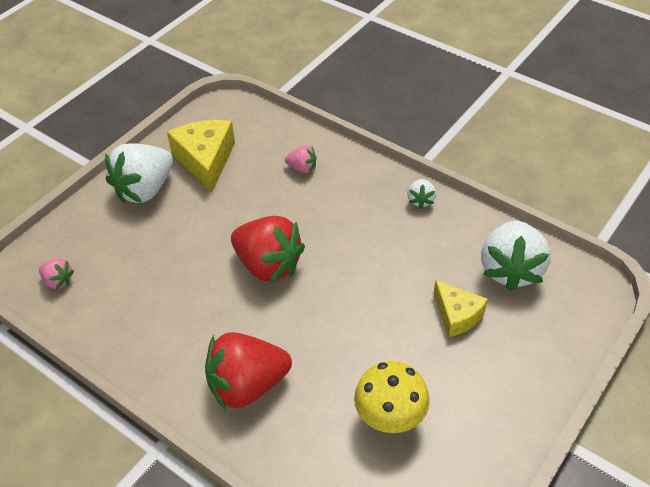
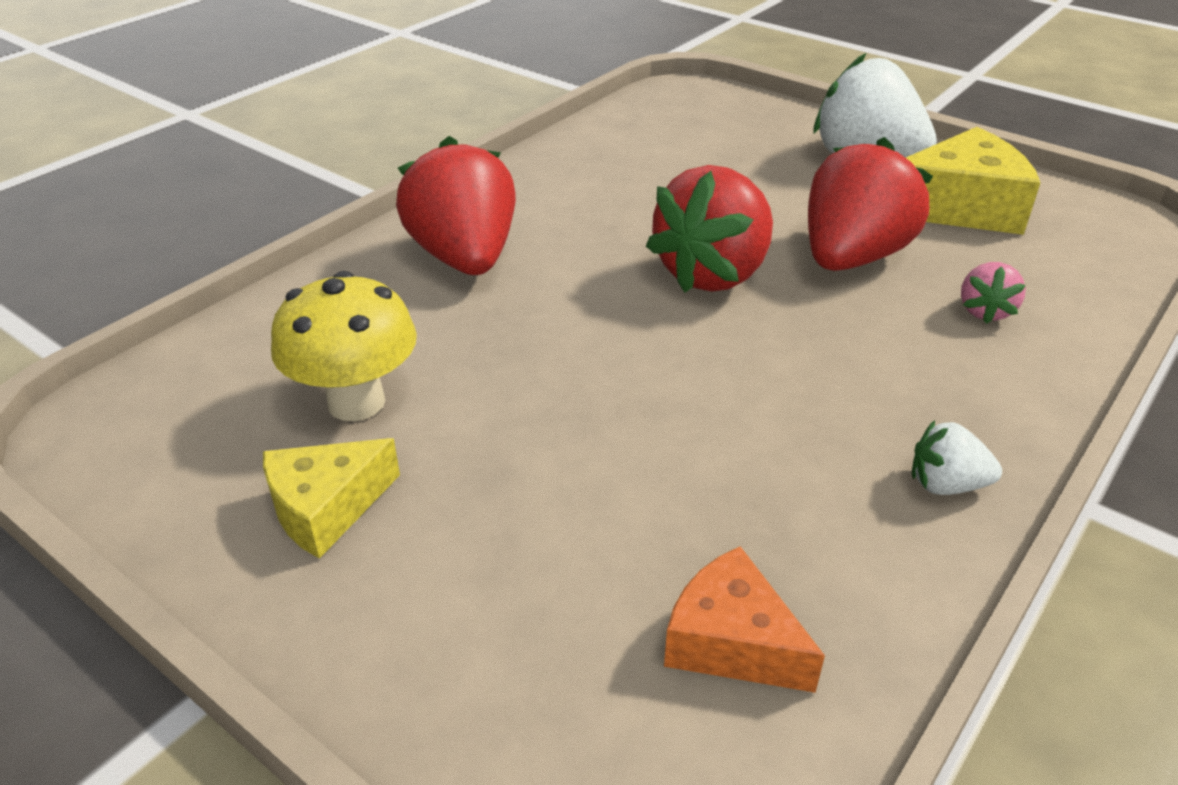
camera: 90 degrees right, 10 degrees down
pink strawberry [39,258,74,290] -> none
yellow cheese [434,280,488,337] -> yellow cheese moved to [263,438,400,559]
white strawberry [481,221,551,291] -> orange cheese [664,546,825,693]
none -> red strawberry [808,137,933,271]

